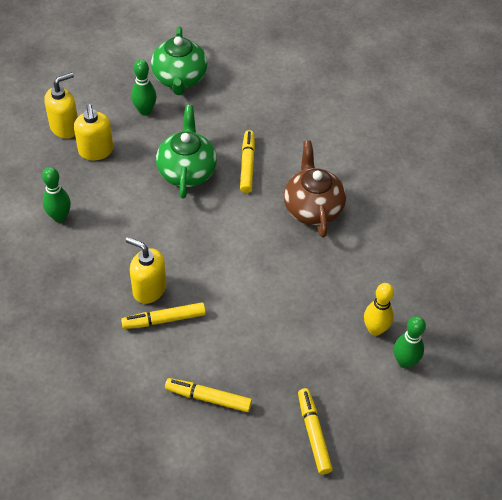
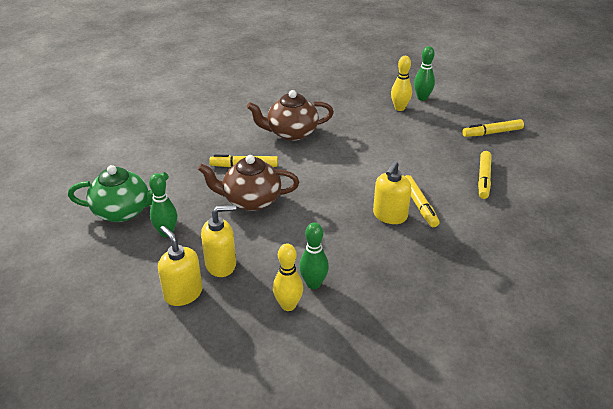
camera: 90 degrees left, 15 degrees down
green teapot [156,105,217,198] -> brown teapot [198,155,299,211]
none -> yellow bowling pin [273,244,303,311]

